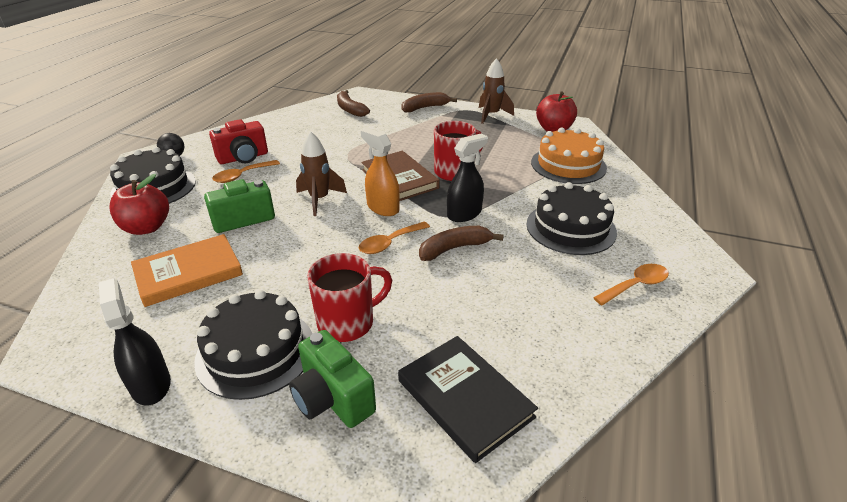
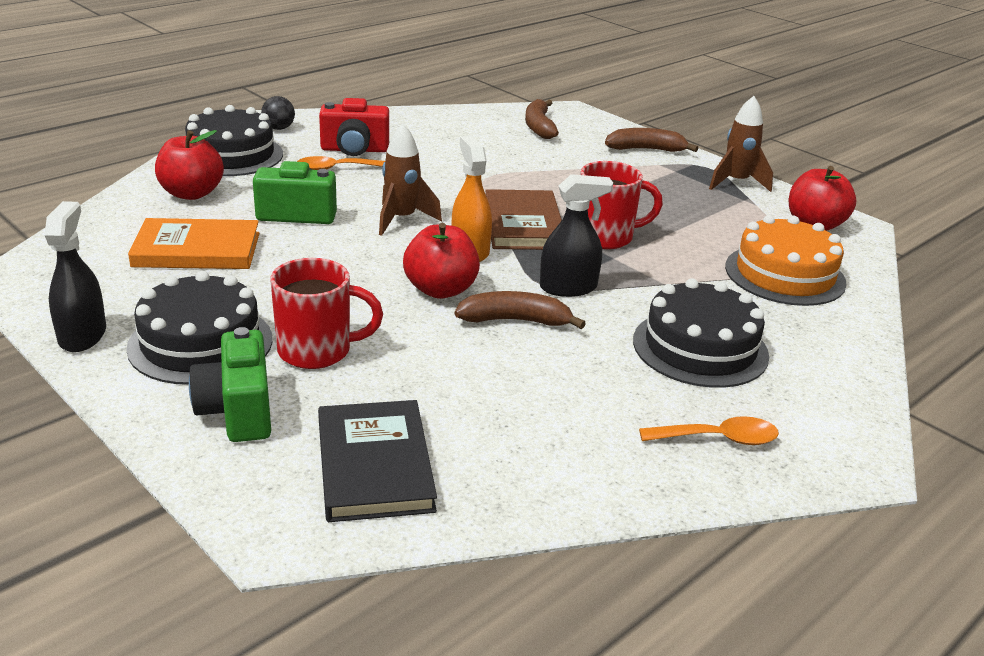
camera: 25 degrees right, 5 degrees down
orange spoon [359,222,430,254] -> red apple [403,223,480,298]

